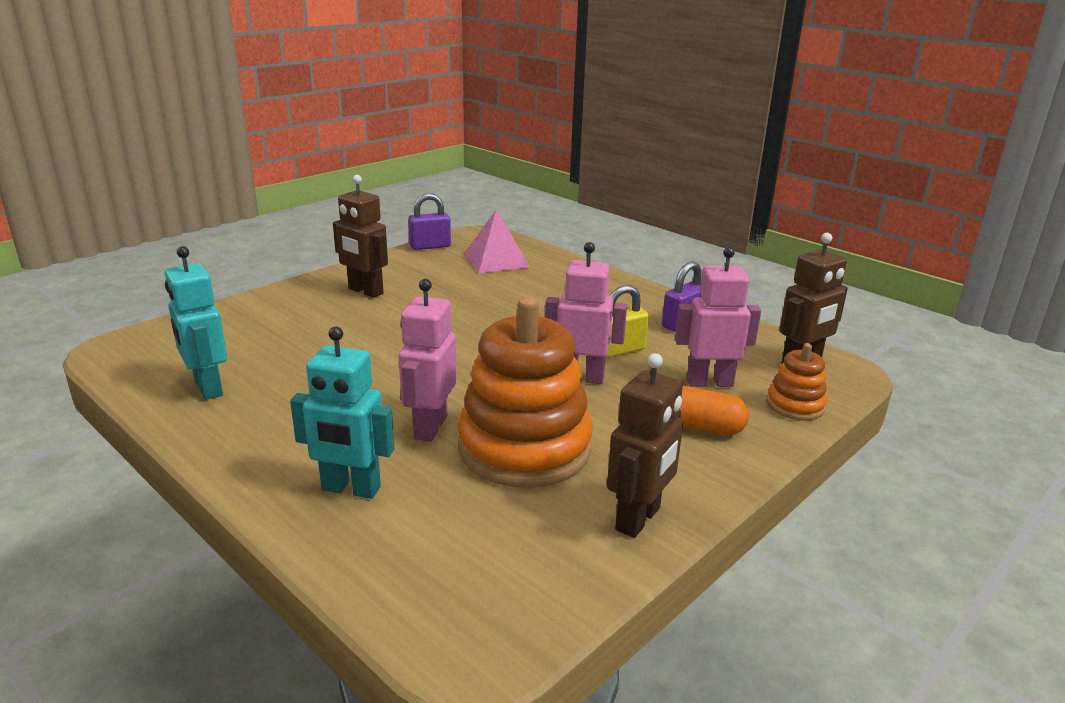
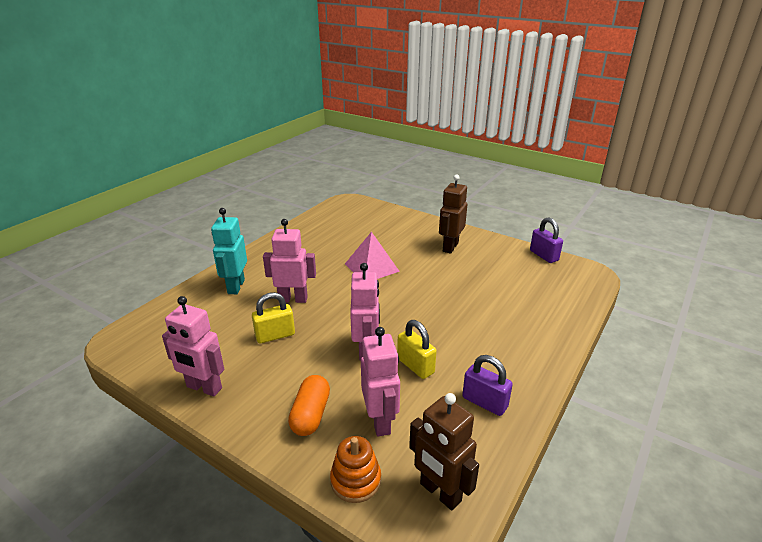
camera: 80 degrees right, 5 degrees up
turquoise robot [165,246,227,400] -> none
orange stacking toy [458,297,593,488] -> yellow padlock [252,292,295,343]
pink pyramid [464,209,530,273] -> pink pyramid moved to [345,231,400,279]
brown robot [607,353,683,538] -> pink robot [162,296,224,397]

